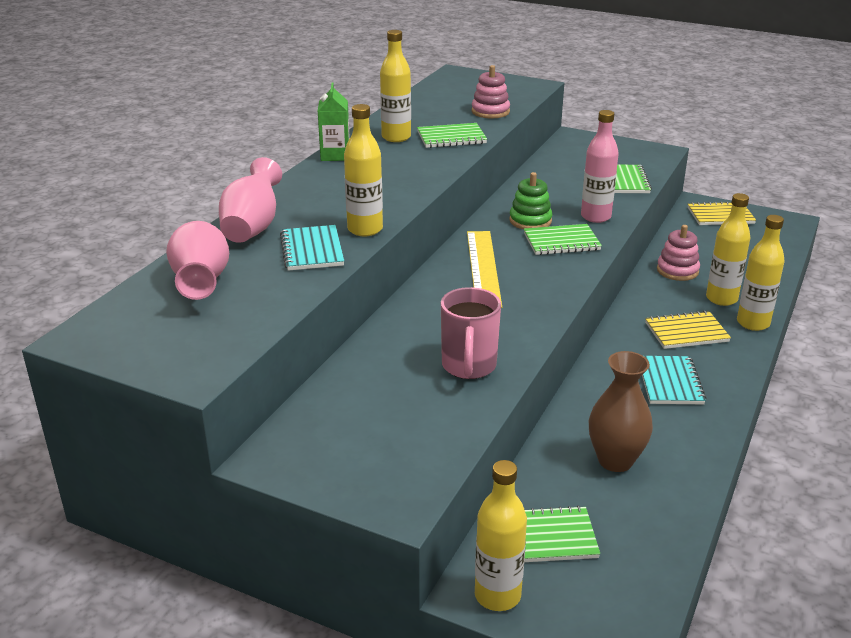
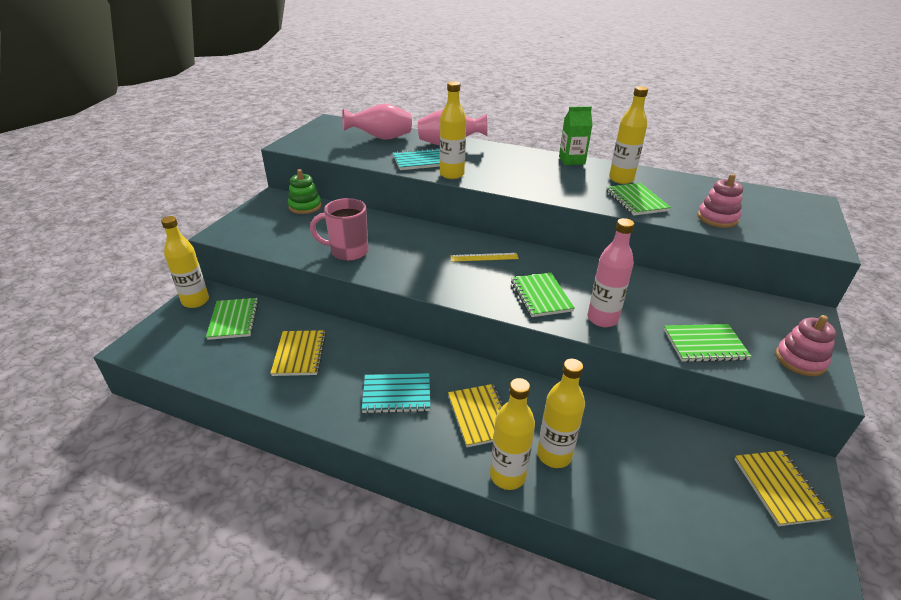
camera: 85 degrees right, 5 degrees up
yellow ruler [467,231,502,308] -> yellow ruler [450,253,519,262], size x0.55
green stacking toy [509,172,552,229] -> green stacking toy moved to [288,169,322,214]
brown vase [589,351,653,472] -> yellow notebook [270,330,326,376]
pink stacking toy [657,225,700,281] -> pink stacking toy moved to [776,315,836,376]

